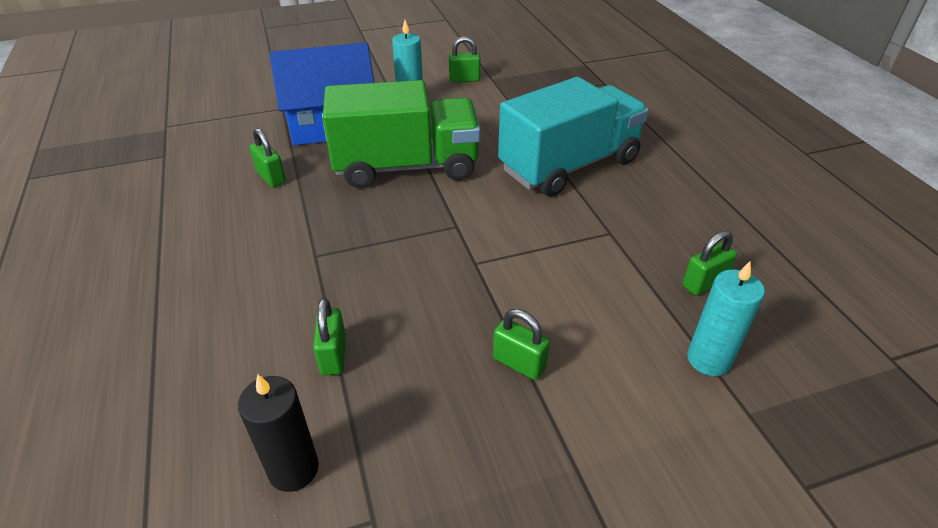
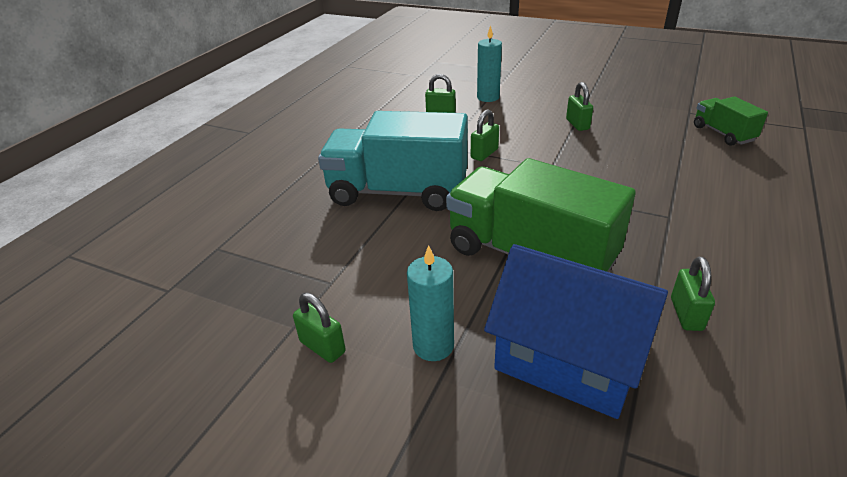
camera: 135 degrees left, 5 degrees down
black candle [238,374,319,492] -> green truck [694,96,768,146]
green padlock [313,298,346,375] -> green padlock moved to [471,109,499,161]

